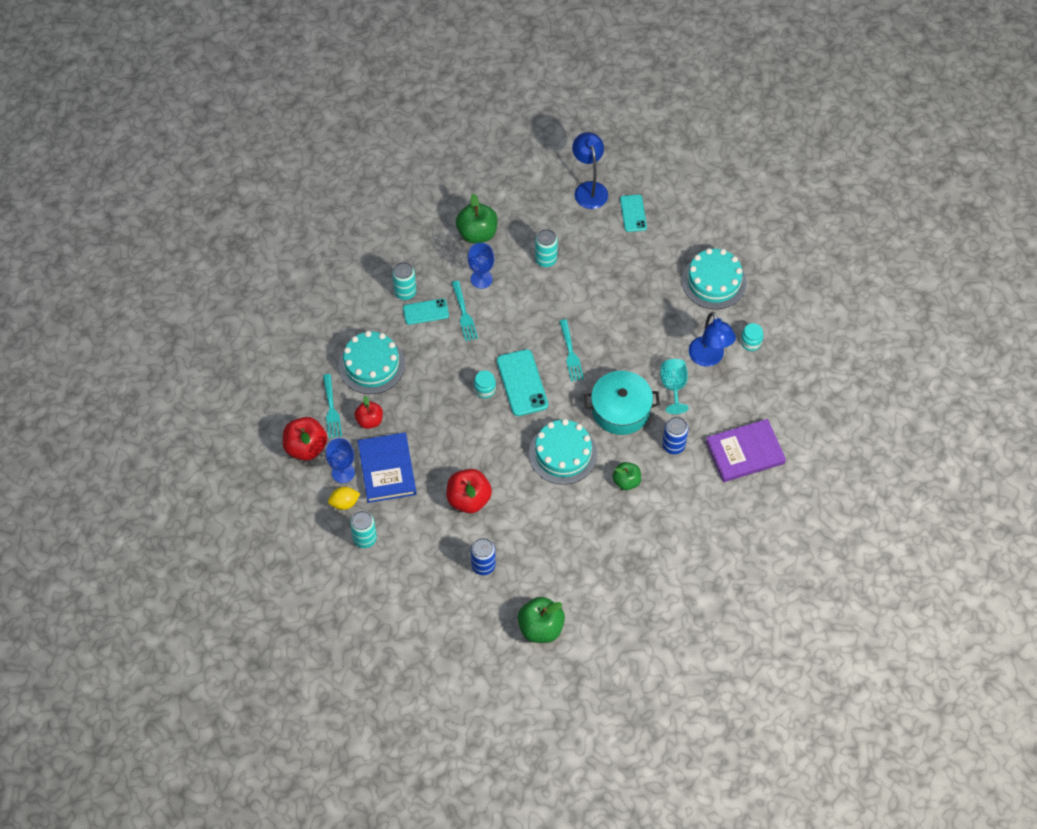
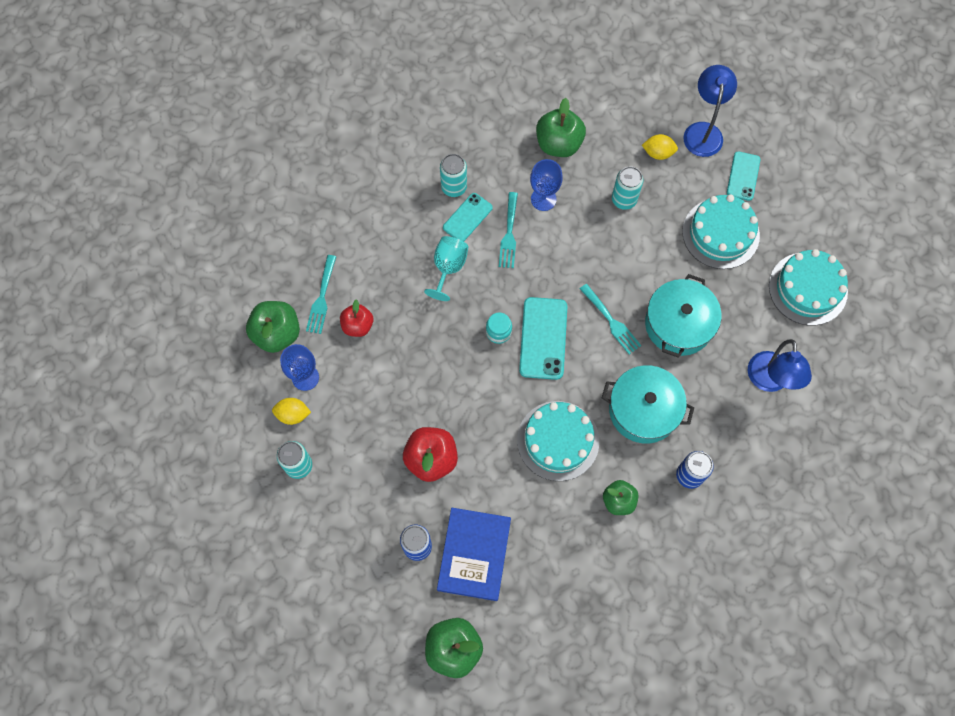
camera: 20 degrees right, 10 degrees up
red apple [283,417,328,461] -> green apple [246,301,300,353]
turquoise cake [339,331,405,394] -> turquoise cake moved to [682,195,760,269]
blue book [358,433,417,503] -> blue book moved to [437,508,511,601]
turquoise phone [403,298,449,325] -> turquoise phone turned 60 degrees counterclockwise [443,193,493,241]
turquoise fork [559,319,584,382] -> turquoise fork turned 45 degrees counterclockwise [580,284,641,354]
turquoise goblet [660,359,689,414] -> turquoise goblet moved to [424,236,468,301]
purple book [706,419,786,482] -> none
turquoise jar [741,323,764,351] -> none
none -> yellow lemon [642,134,678,160]
none -> turquoise pot [645,274,721,358]

